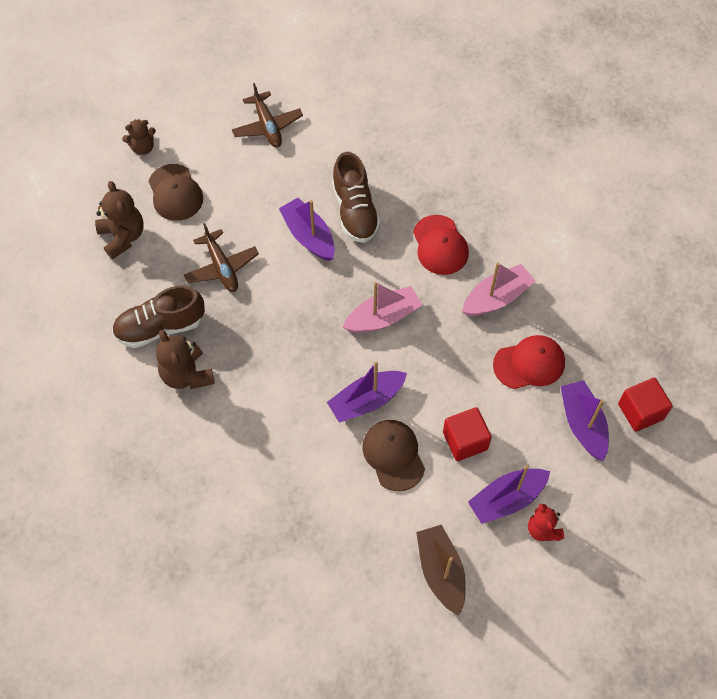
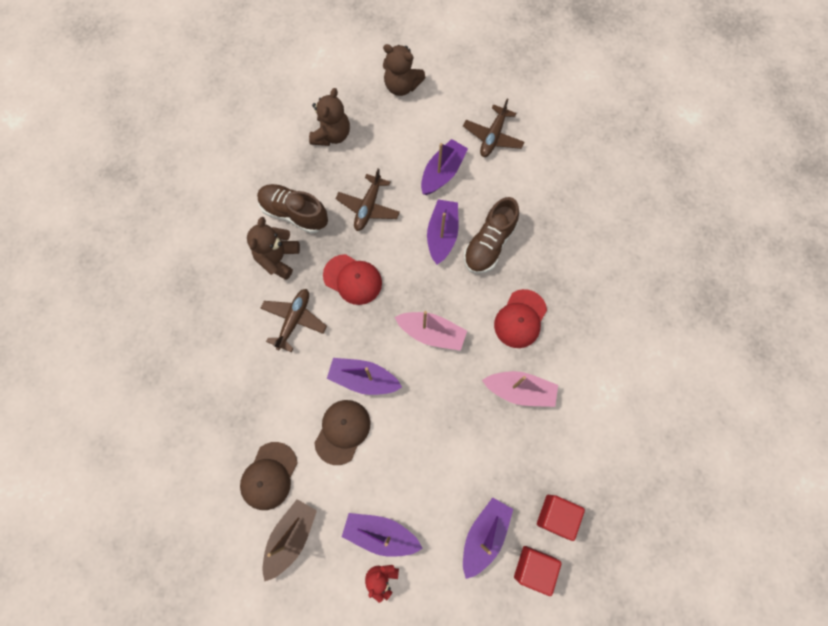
camera: 45 degrees right, 10 degrees up
brown teddy bear [122,119,156,155] -> brown teddy bear [383,44,425,96], size x1.54
brown cap [148,164,203,221] -> brown cap moved to [240,442,298,510]
red cube [443,407,492,461] -> red cube moved to [537,495,585,541]
red cap [493,335,565,389] -> red cap moved to [323,254,382,305]
none -> brown plane [260,289,327,352]
none -> purple boat [421,139,468,195]

